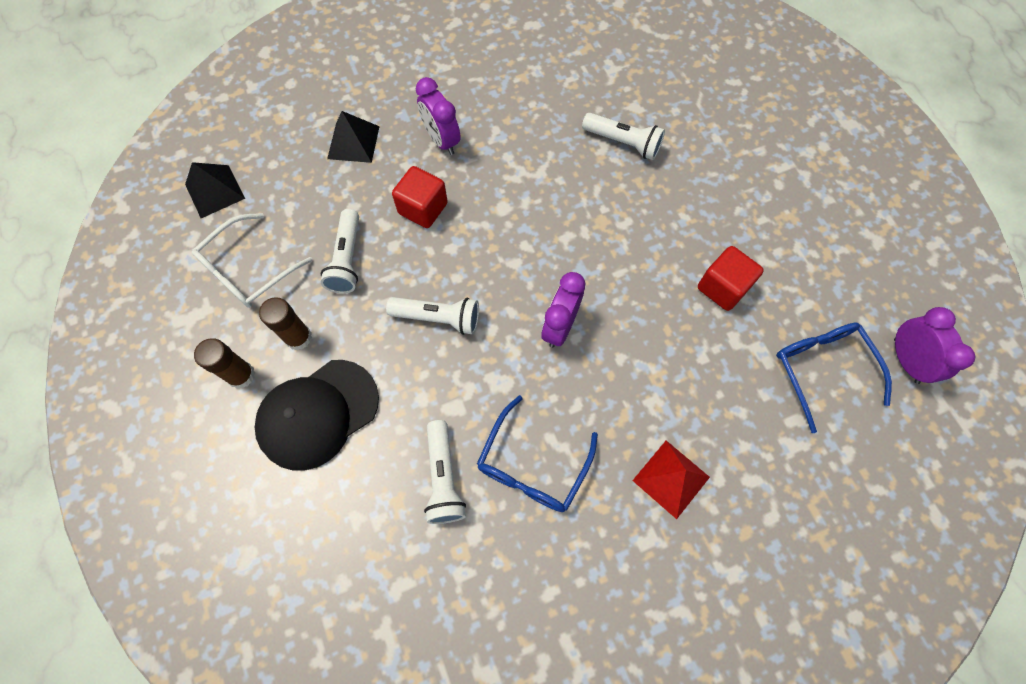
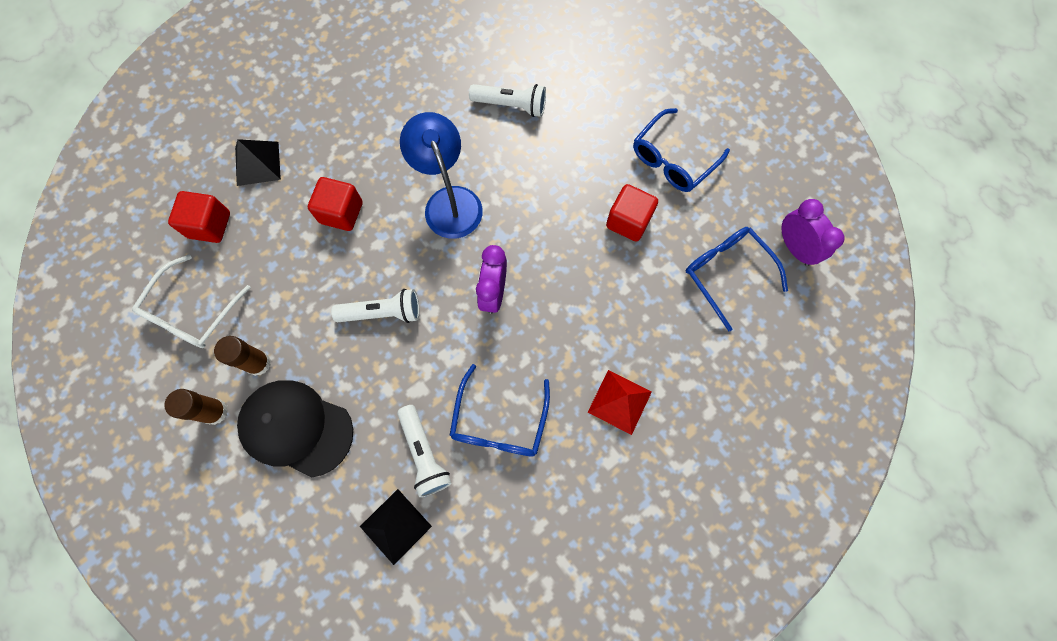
camera: 15 degrees left, 5 degrees up
black pyramid [185,162,245,218] -> black pyramid moved to [360,489,432,565]
black cap [255,360,379,470] -> black cap turned 75 degrees clockwise [237,380,353,477]
white flashlight [321,209,359,294] -> none
purple clock [416,77,461,155] -> none
none -> red cube [168,191,230,243]
none -> blue lamp [400,112,483,239]
none -> blue glasses [633,108,730,192]

